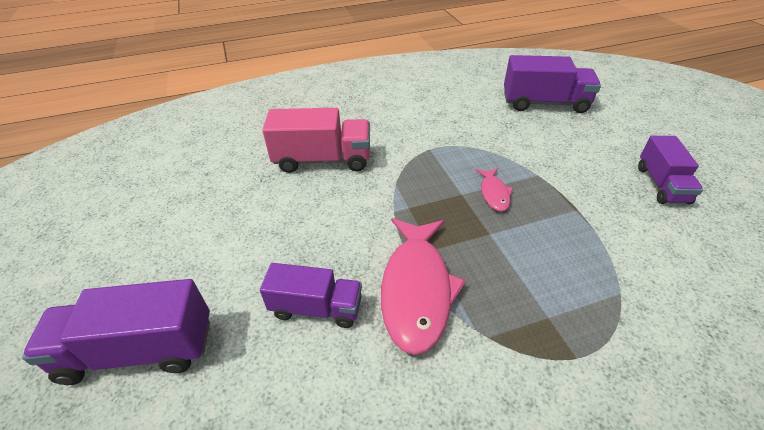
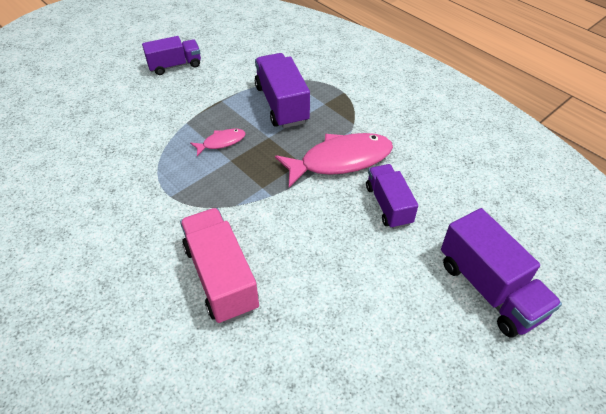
camera: 115 degrees left, 5 degrees up
purple truck [504,55,601,113] -> purple truck moved to [255,53,310,128]

